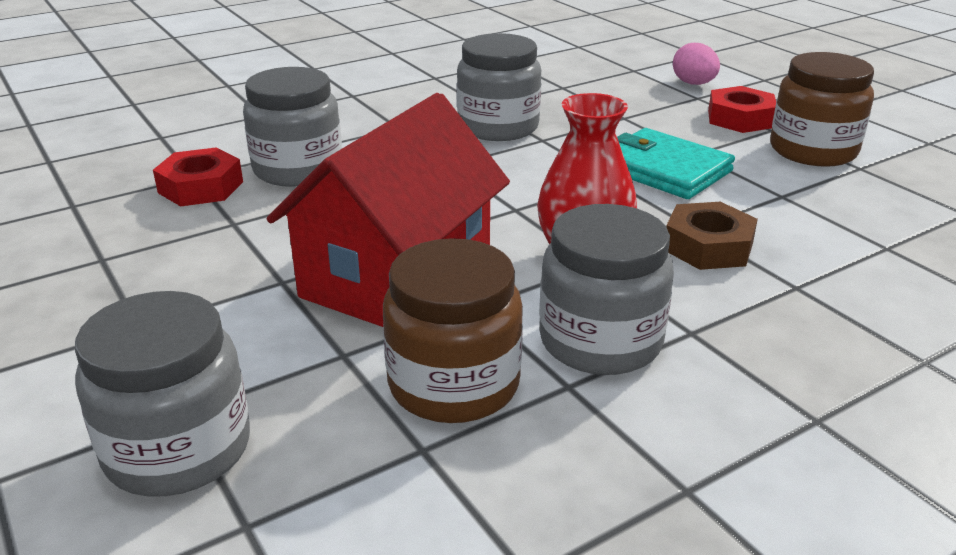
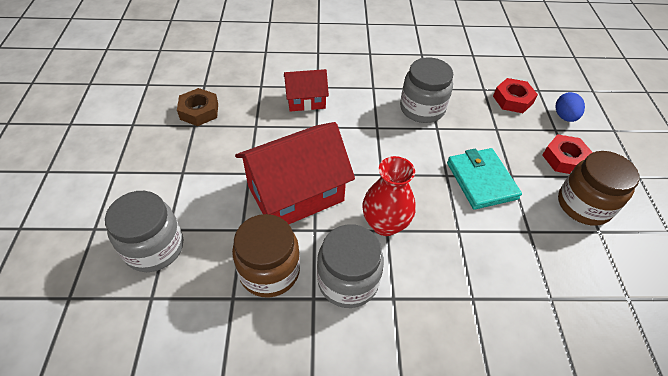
camera: 30 degrees right, 20 degrees up
red nut [153,148,243,206] -> red nut moved to [493,78,538,113]
grey jar [243,67,342,187] -> red house [284,69,329,112]
brown nut [666,202,758,270] -> brown nut moved to [177,88,218,126]
pink egg [673,43,720,85] -> blue egg [555,92,585,122]

